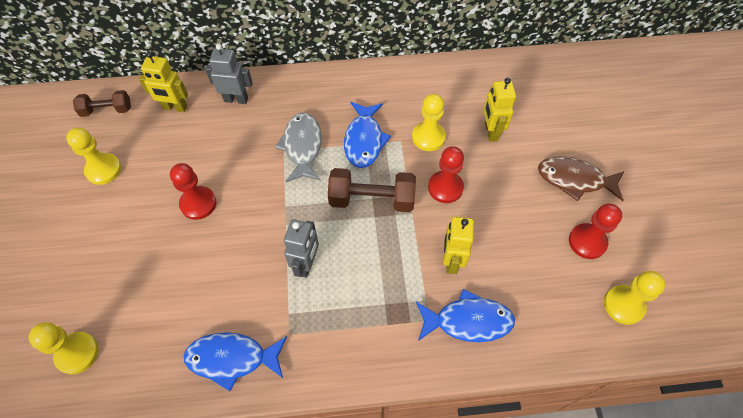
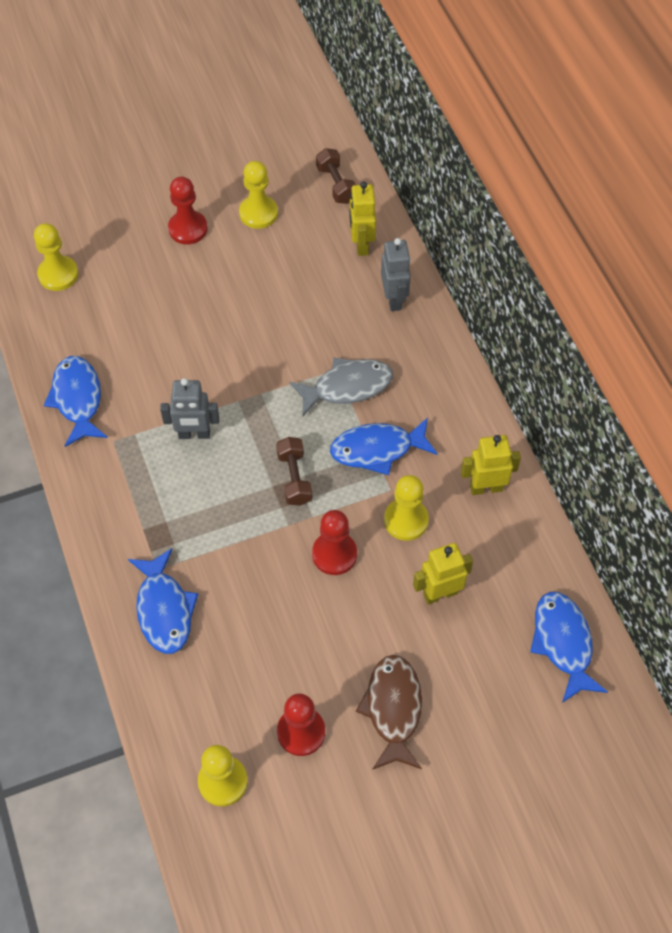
camera: 75 degrees right, 0 degrees up
red pawn [170,163,216,220] -> red pawn moved to [168,177,208,244]
brown dumbbell [328,168,416,212] -> brown dumbbell [276,437,312,506], size x0.64
yellow robot [443,217,474,274] -> yellow robot moved to [461,435,521,495]
none -> blue fish [530,592,608,703]

